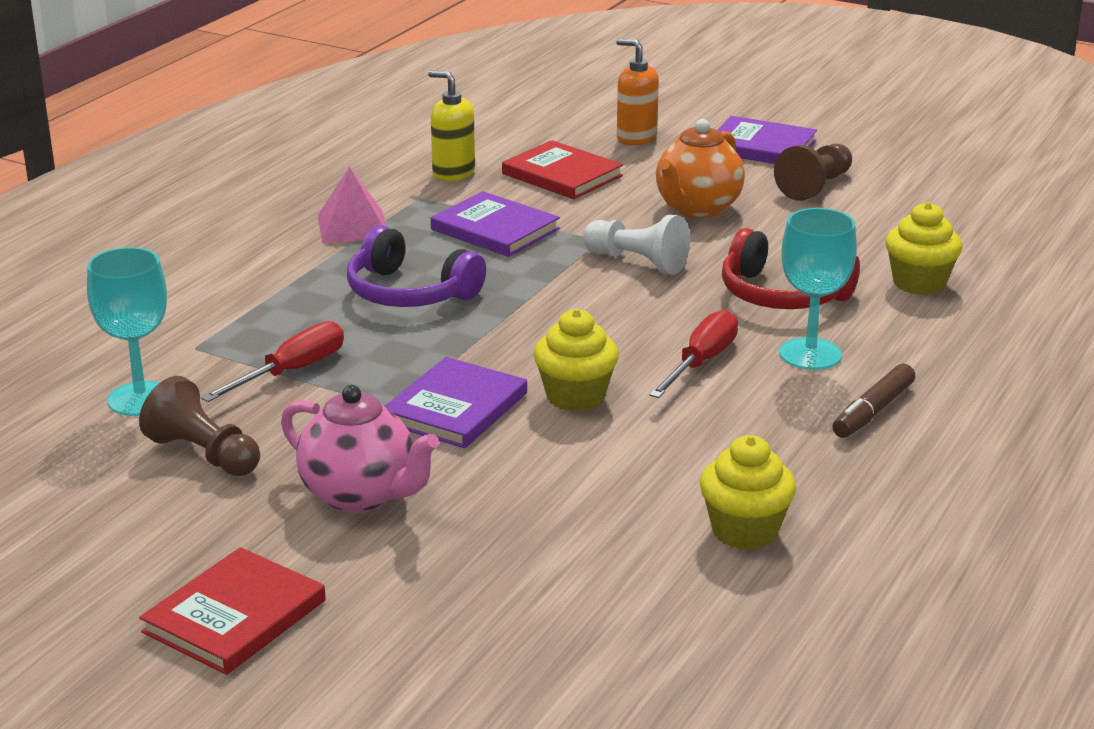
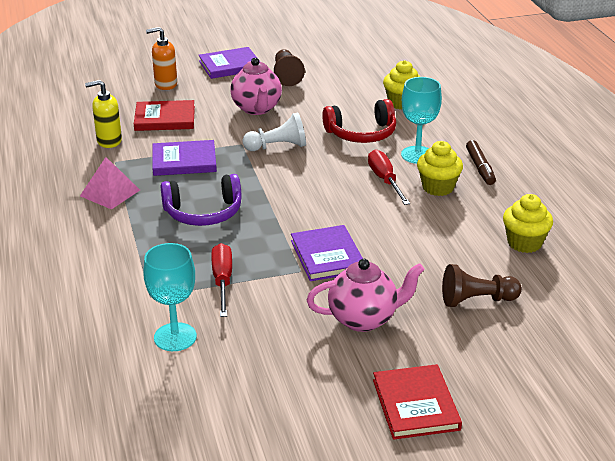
camera: 45 degrees left, 5 degrees up
brown pawn [139,376,260,476] -> brown pawn moved to [442,264,522,307]
yellow cupcake [534,309,619,412] -> yellow cupcake moved to [417,141,463,196]
orange teapot [656,119,745,218] -> pink teapot [230,58,282,115]

